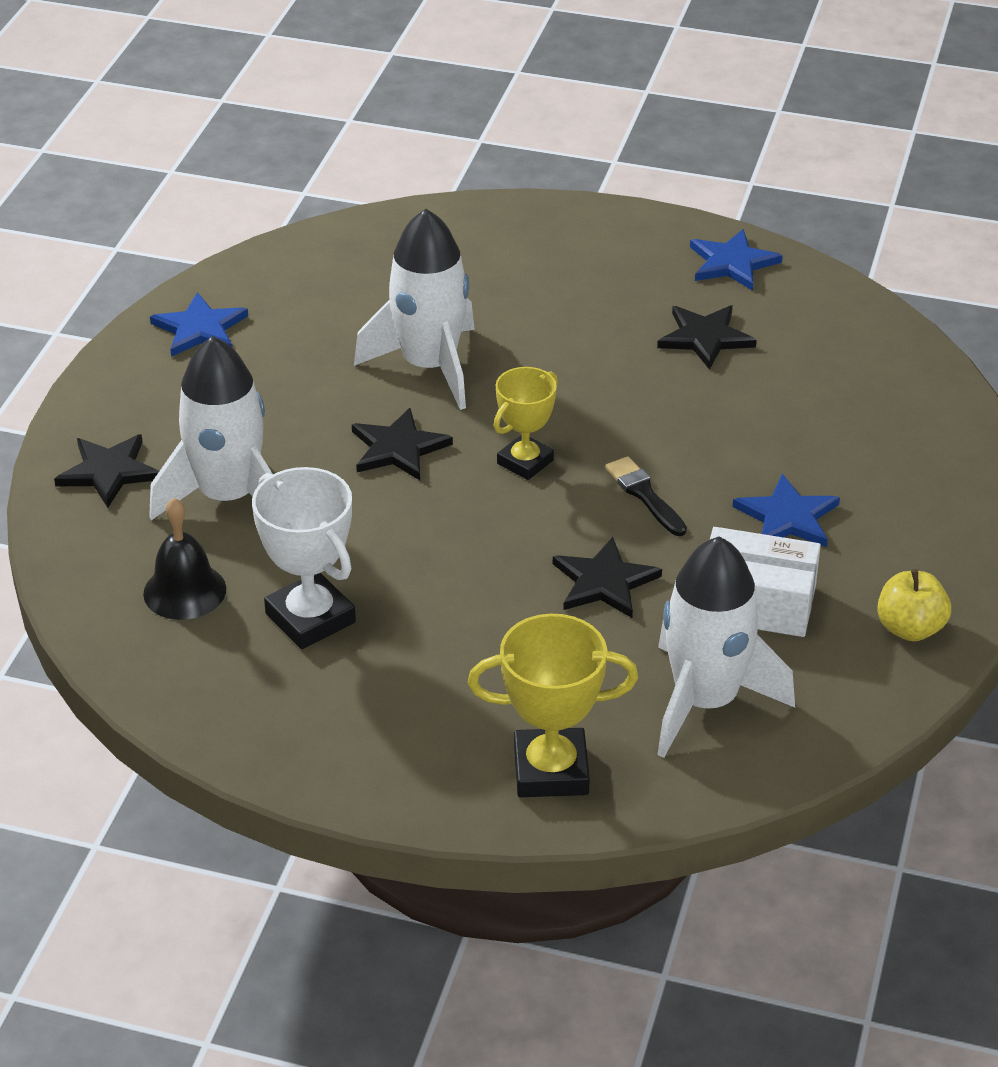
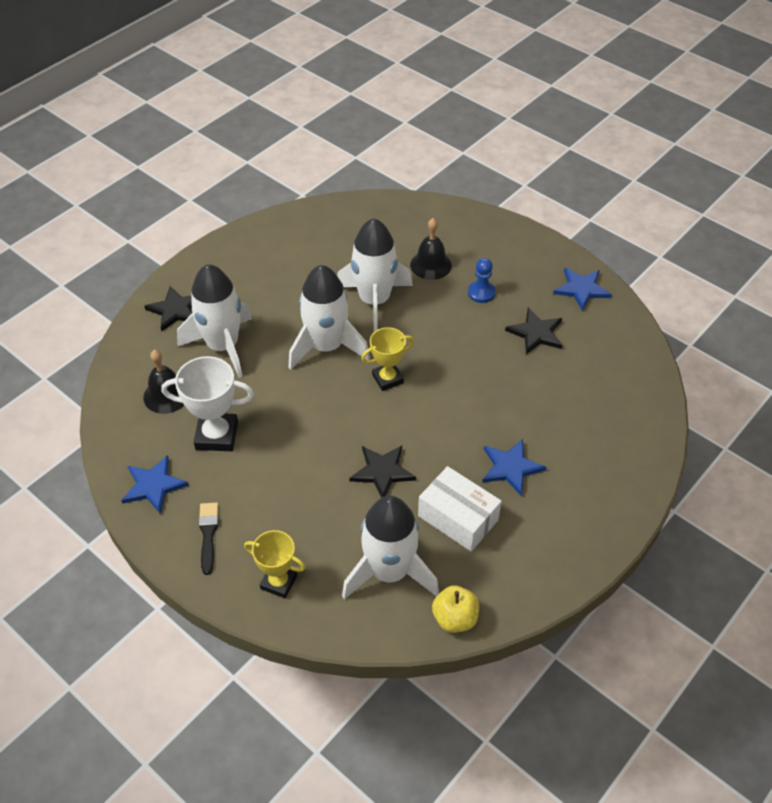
camera: 25 degrees right, 10 degrees up
blue star [150,292,248,357] -> blue star moved to [121,455,189,514]
white trophy [252,467,356,649] -> white trophy turned 75 degrees counterclockwise [161,356,254,451]
black star [352,408,453,480] -> white rocket [288,265,370,370]
yellow trophy [468,614,638,797] -> yellow trophy [244,530,306,598], size x0.67
black brush [605,456,687,536] -> black brush moved to [199,502,219,575]
yellow apple [877,569,951,641] -> yellow apple moved to [432,586,479,633]
none -> black bell [410,218,452,280]
none -> blue pawn [468,258,496,303]

